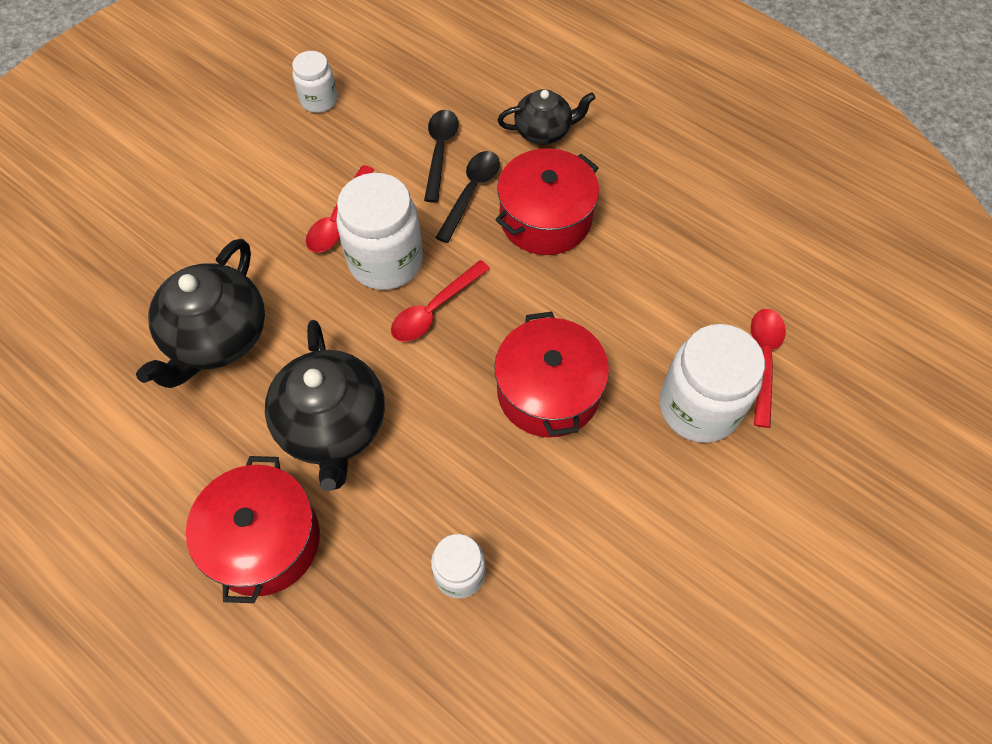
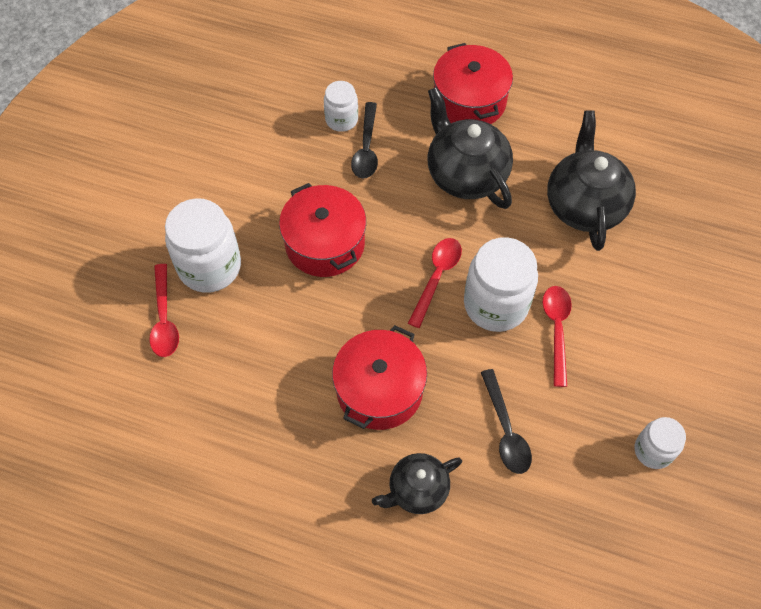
camera: 160 degrees right, 0 degrees up
black spoon [436,151,500,243] -> black spoon moved to [351,102,378,179]

